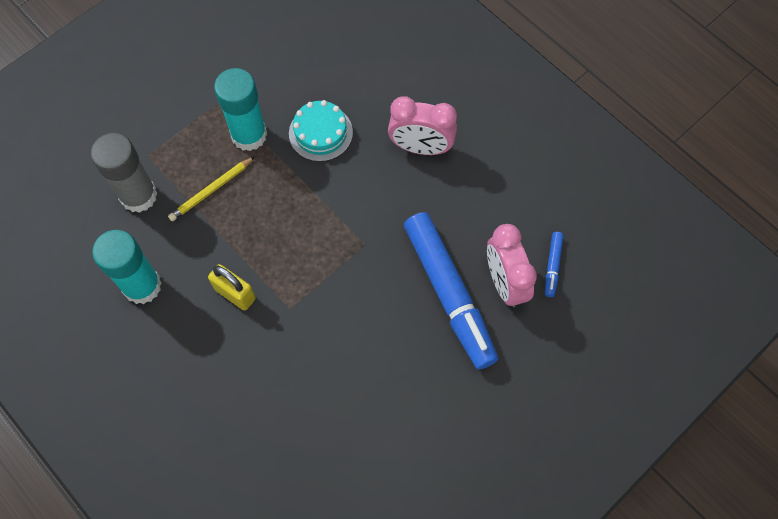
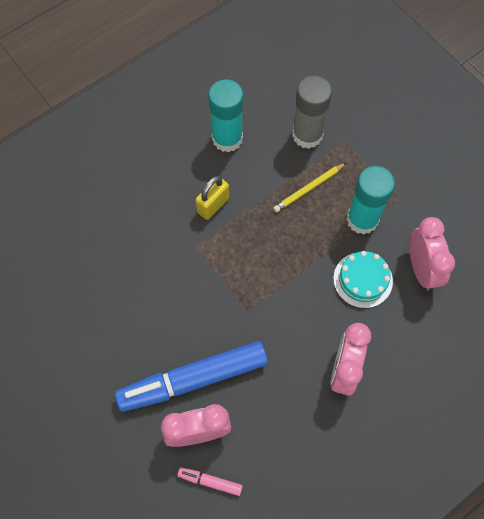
camera: 95 degrees right, 0 degrees up
yellow pencil [168,157,255,221] -> yellow pencil turned 90 degrees counterclockwise [273,163,346,212]
blue marker [545,232,564,297] -> pink marker [178,467,243,496]
none -> pink clock [410,217,455,291]

